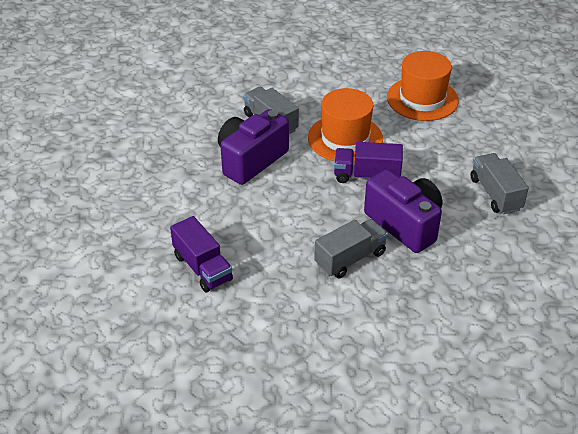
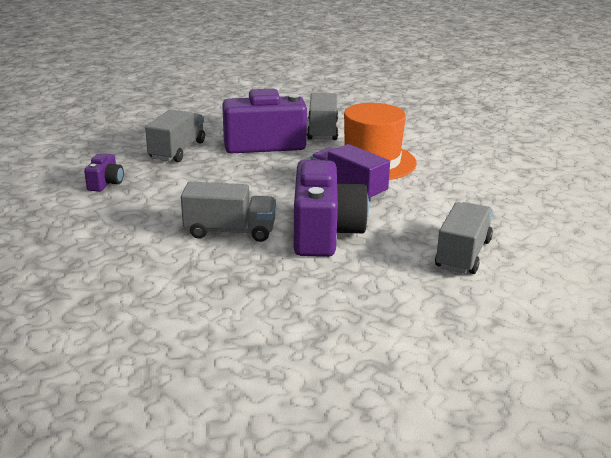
camera: 40 degrees right, 15 degrees down
purple truck [170,216,233,292] -> purple camera [84,153,124,192]
orange hat [387,51,459,121] -> none
none -> grey truck [145,109,205,162]

